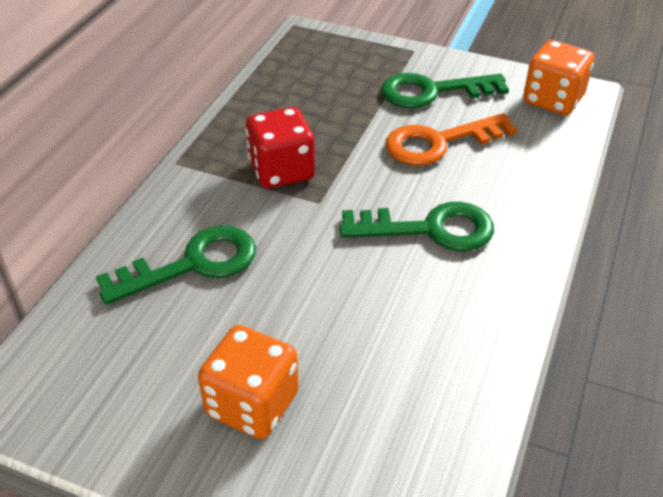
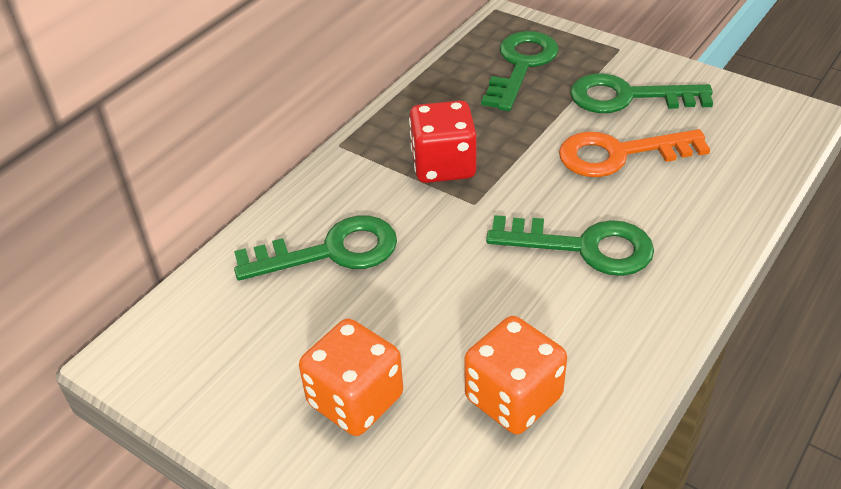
camera: 15 degrees right, 0 degrees up
orange dice [523,40,594,115] -> orange dice moved to [464,316,567,434]
none -> green key [481,31,559,111]

